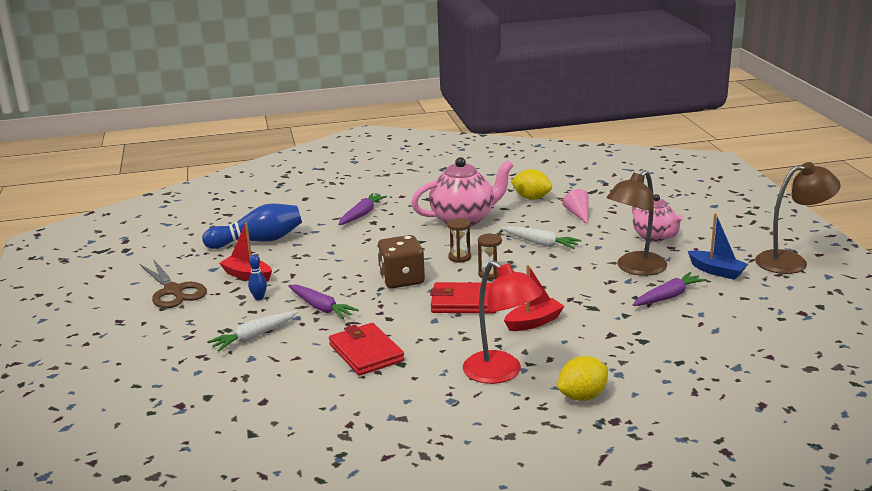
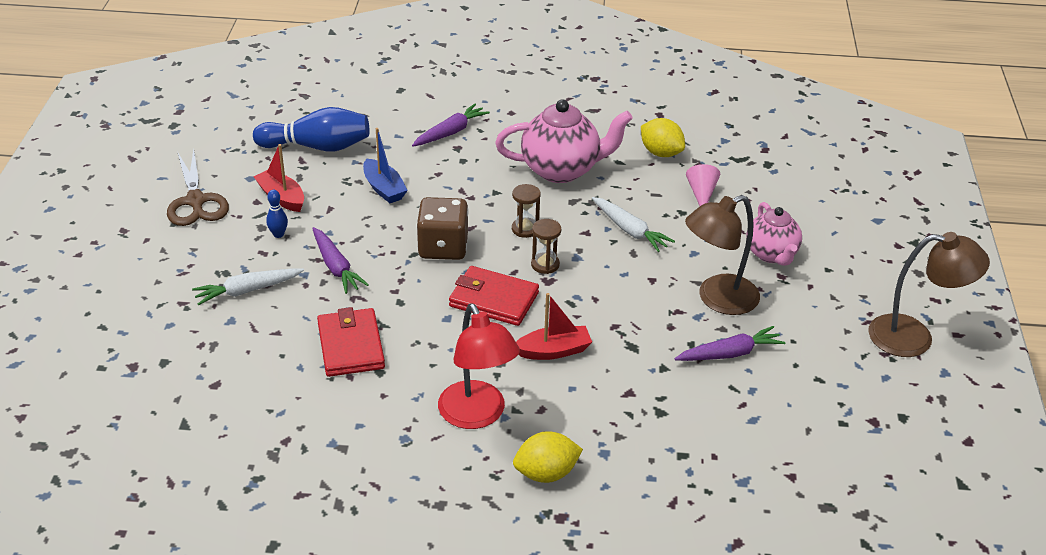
camera: 15 degrees right, 15 degrees up
blue boat [688,213,748,280] -> blue boat moved to [363,128,408,203]

